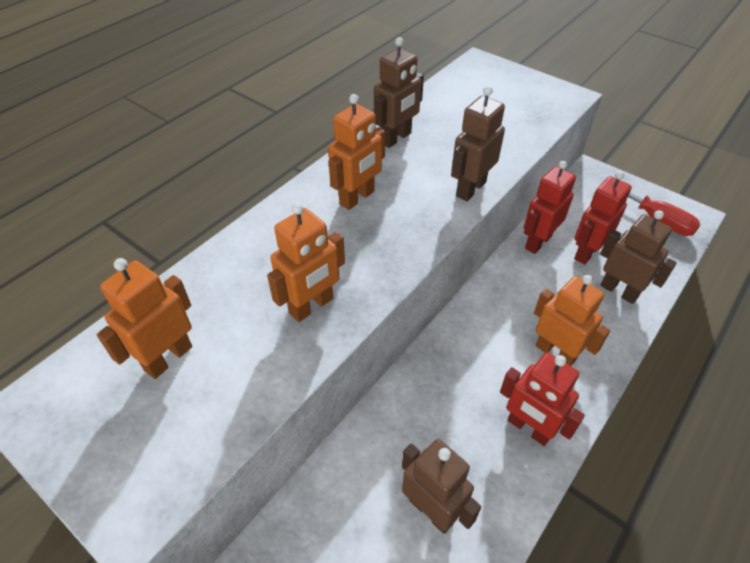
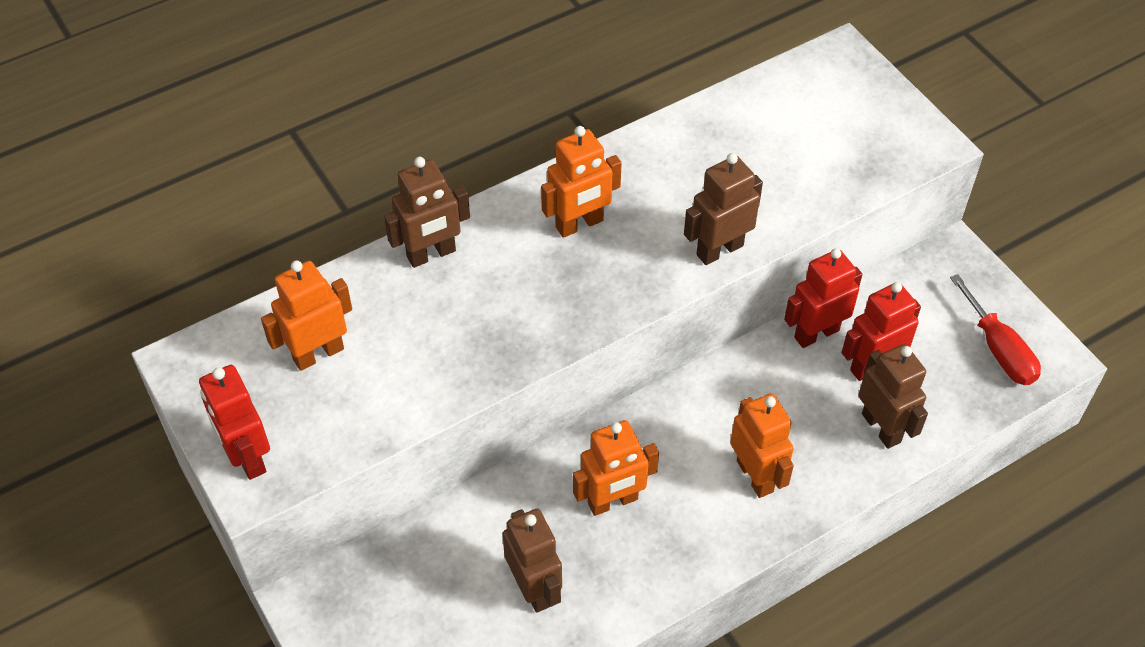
camera: 20 degrees right, 5 degrees up
orange robot [267,203,345,322] -> orange robot moved to [573,420,659,516]
brown robot [374,37,424,148] -> brown robot moved to [384,157,470,268]
red robot [500,352,585,446] -> red robot moved to [199,365,270,480]

